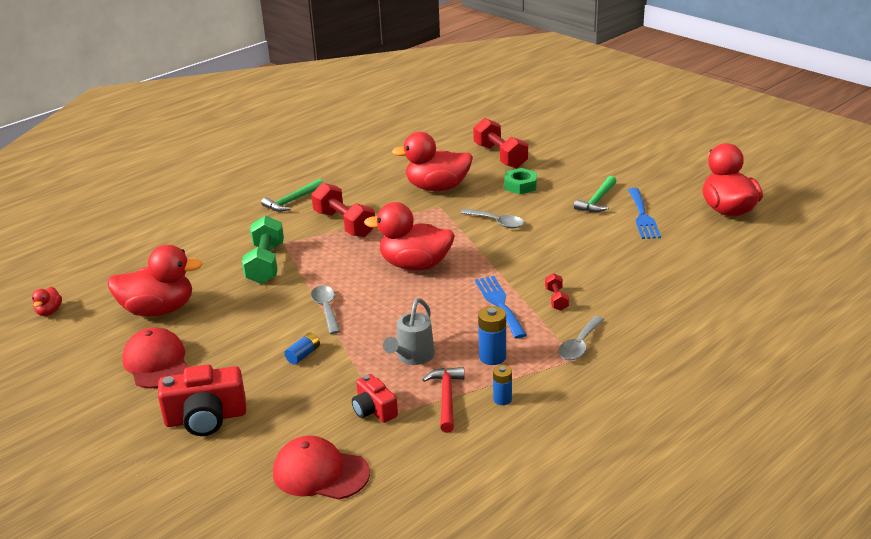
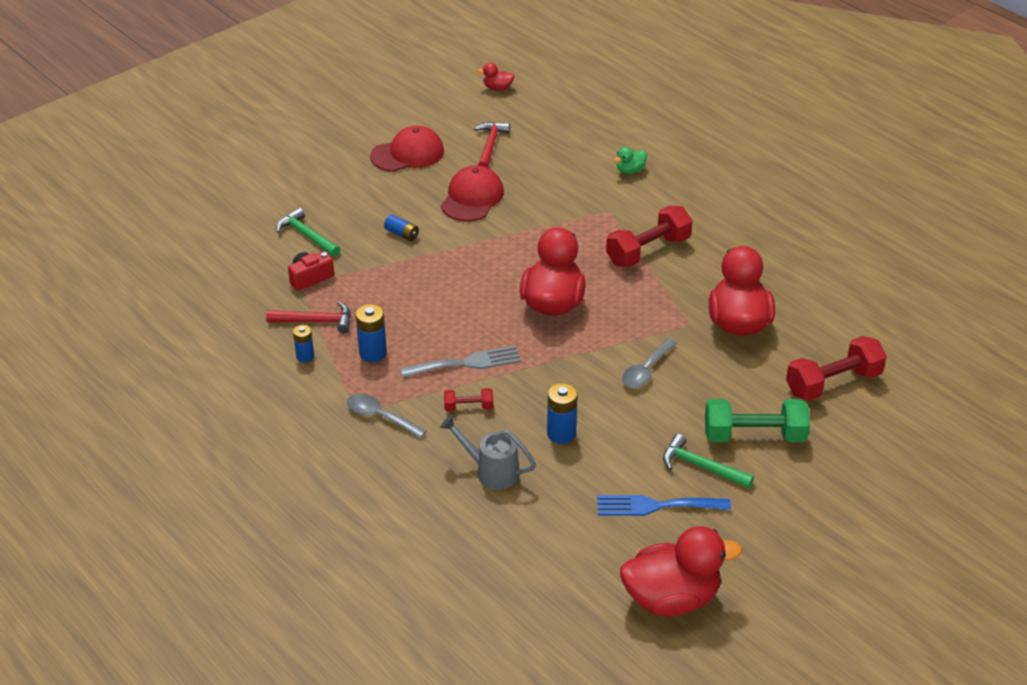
camera: 90 degrees right, 10 degrees up
red duck [107,245,203,317] -> red hammer [474,122,510,168]
red camera [158,364,246,436] -> none
green dumbbell [242,215,284,284] -> green dumbbell moved to [705,399,810,442]
green hammer [261,179,323,212] -> green hammer moved to [276,208,341,257]
red cap [273,436,370,500] -> red cap moved to [441,165,504,221]
grey spoon [311,286,340,334] -> none
grey watering can [383,298,435,365] -> grey watering can moved to [440,415,536,490]
blue fork [475,276,527,338] -> grey fork [400,345,521,378]
green nut [504,168,537,194] -> none
none -> blue battery [547,383,578,444]
none -> green duck [614,147,647,174]

